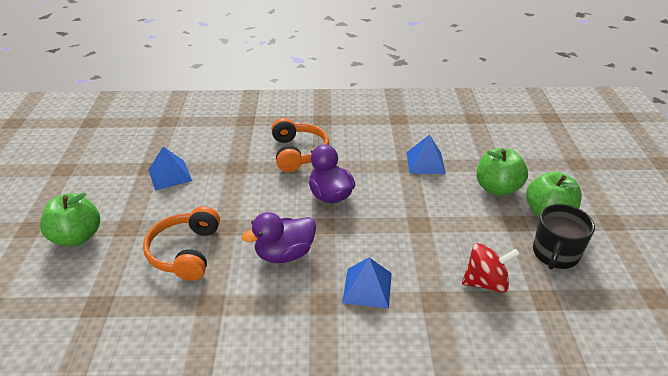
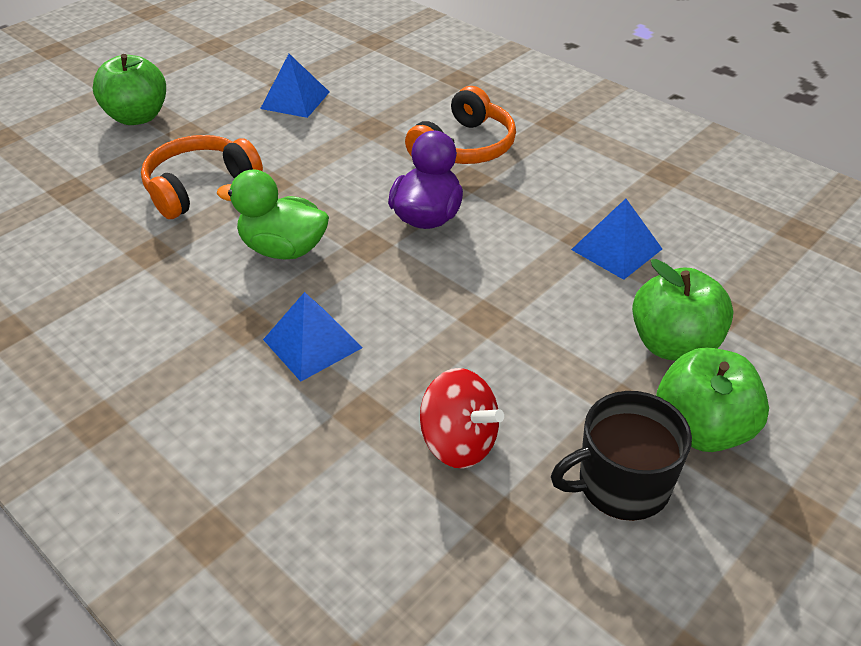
camera: 45 degrees right, 5 degrees up
purple duck [242,212,316,263] -> green duck [217,169,329,259]

